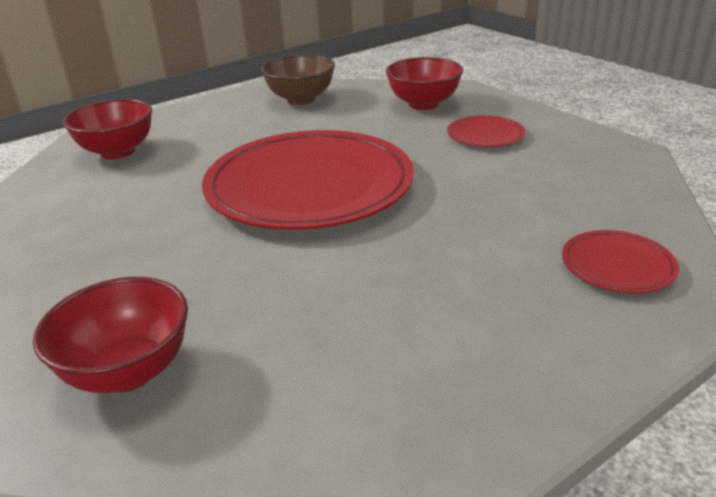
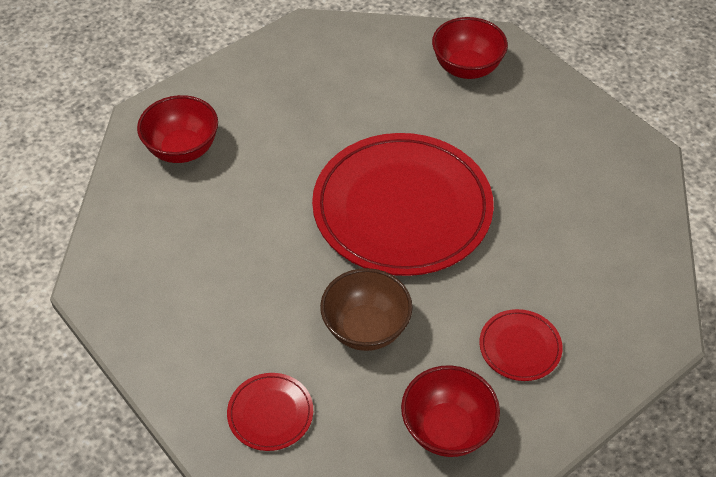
camera: 85 degrees right, 20 degrees up
brown bowl [261,54,335,105] -> brown bowl moved to [320,268,413,351]
red bowl [386,57,463,110] -> red bowl moved to [401,365,500,457]

